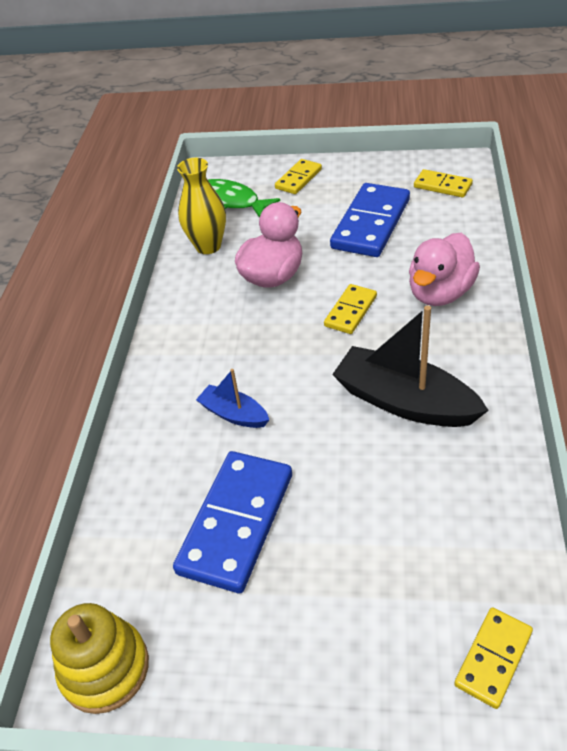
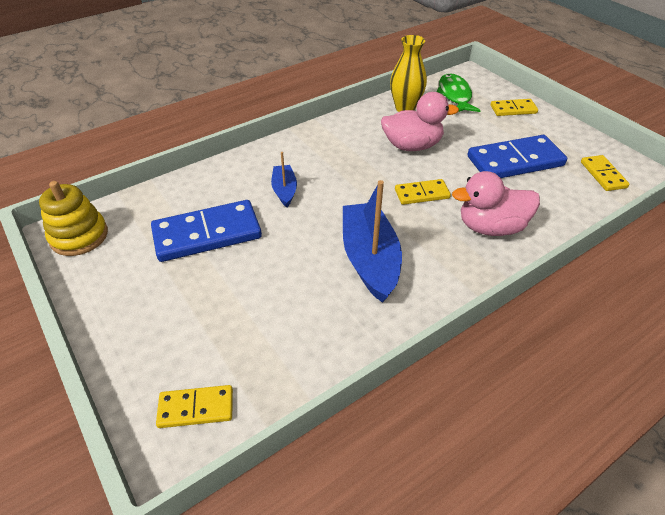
camera: 45 degrees right, 0 degrees up
black boat [332,306,489,427] -> blue boat [343,180,402,303]

